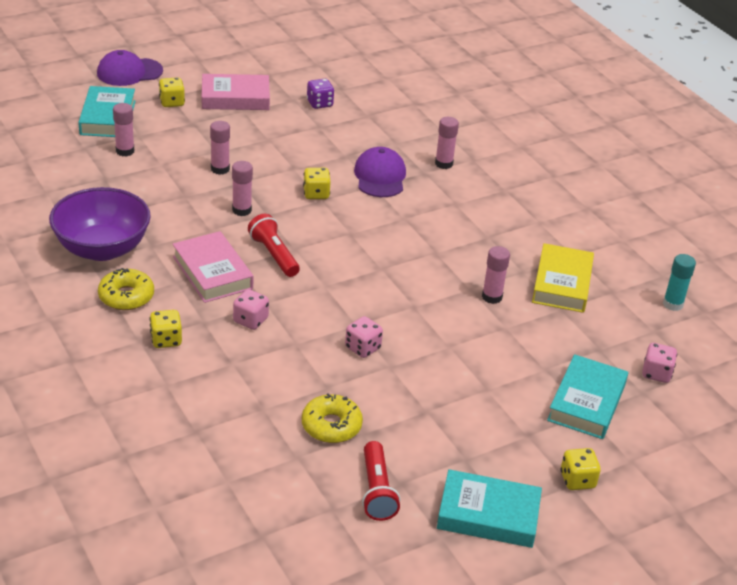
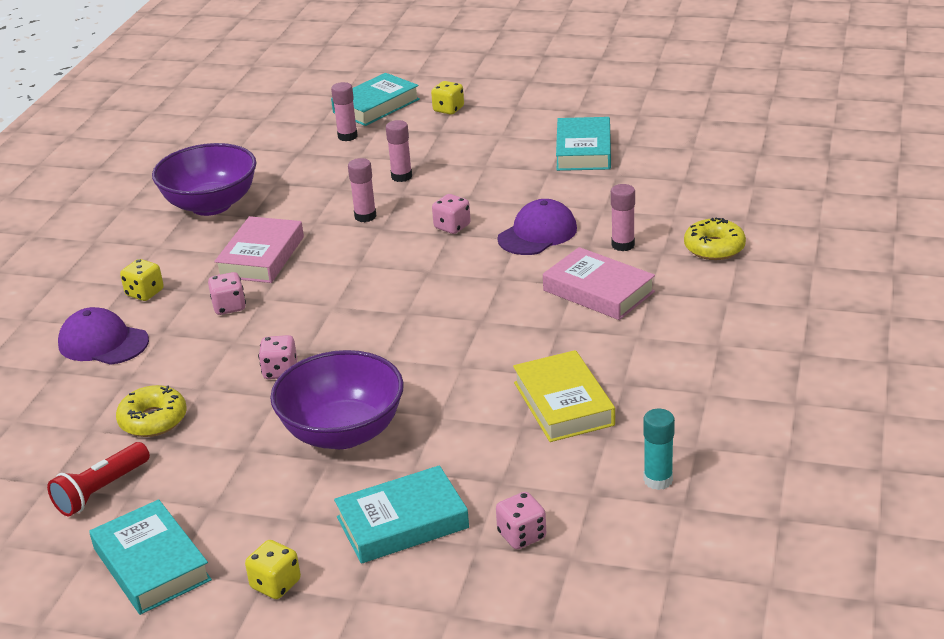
camera: 50 degrees right, 5 degrees down
purple cap [97,50,163,86] -> purple cap moved to [58,307,149,365]
yellow donut [98,268,154,310] -> yellow donut moved to [684,218,746,260]
pink book [202,74,270,110] -> pink book moved to [543,247,655,320]
red flashlight [248,214,300,277] -> none
yellow dice [303,168,331,199] -> pink dice [432,194,471,234]
purple dice [307,79,334,109] -> turquoise book [556,117,611,171]
pink glue stick [482,246,510,304] -> none
yellow book [532,243,594,313] -> yellow book turned 75 degrees counterclockwise [513,350,615,442]
none -> purple bowl [270,350,404,449]

